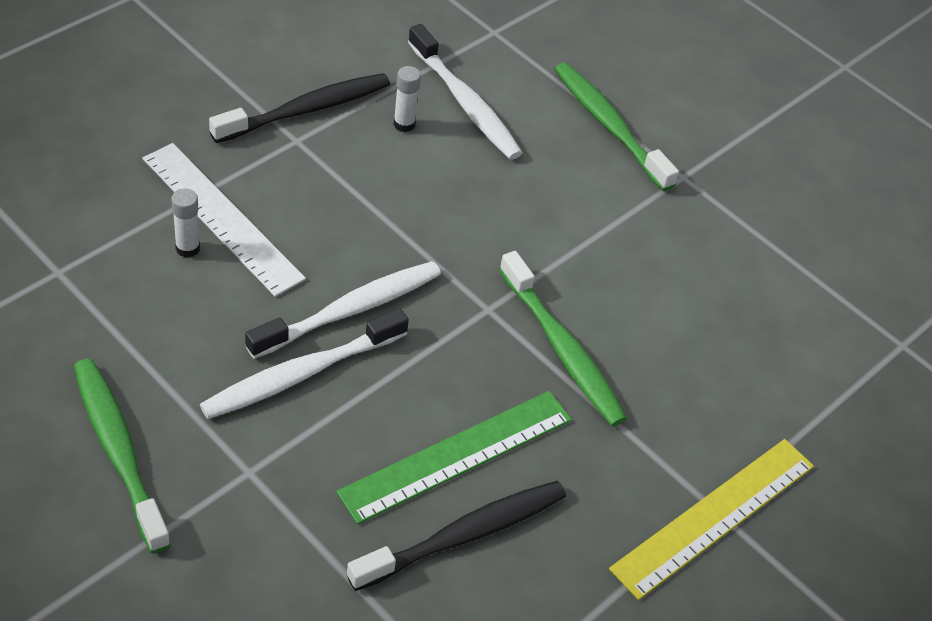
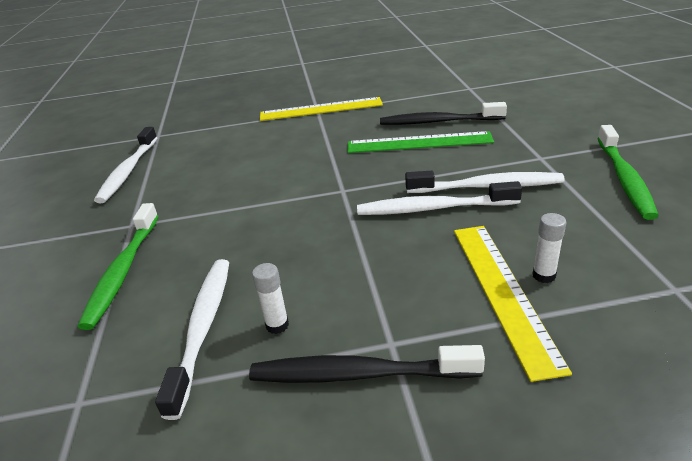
camera: 135 degrees left, 15 degrees down
white ruler [142,143,306,297] -> yellow ruler [454,226,572,382]
green toothbrush [499,251,627,426] -> none
none -> white toothbrush [94,127,157,203]

